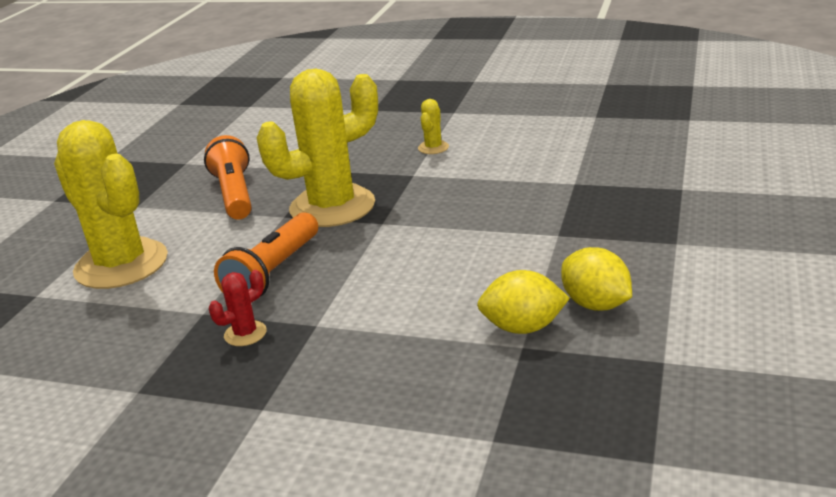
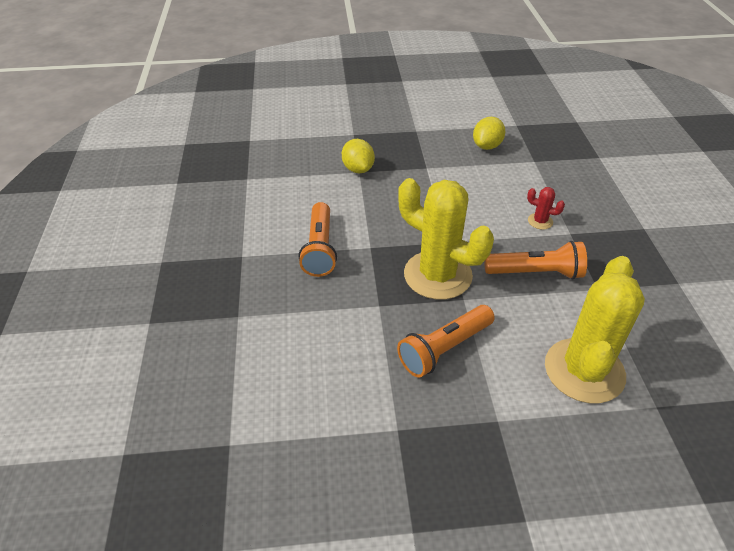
camera: 115 degrees left, 15 degrees up
red cactus [209,270,267,346] -> red cactus moved to [527,187,565,230]
yellow cactus [418,99,449,154] -> orange flashlight [298,202,337,277]
yellow lemon [477,270,570,334] -> yellow lemon moved to [342,139,375,173]

